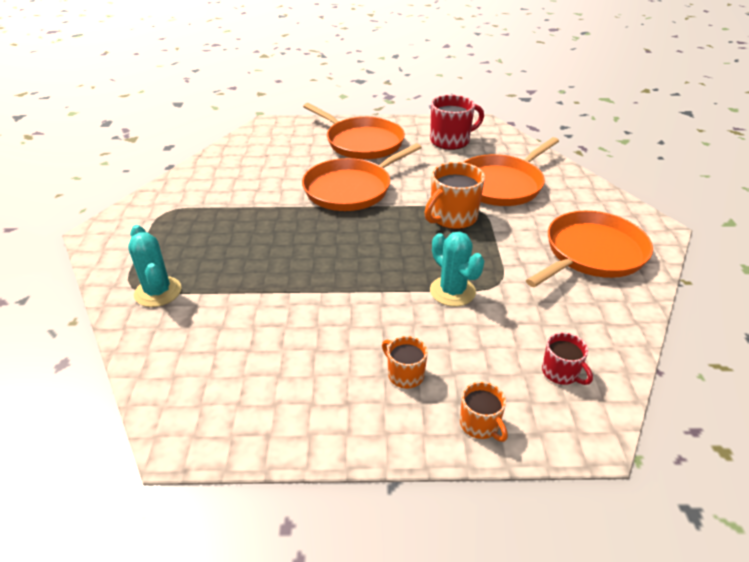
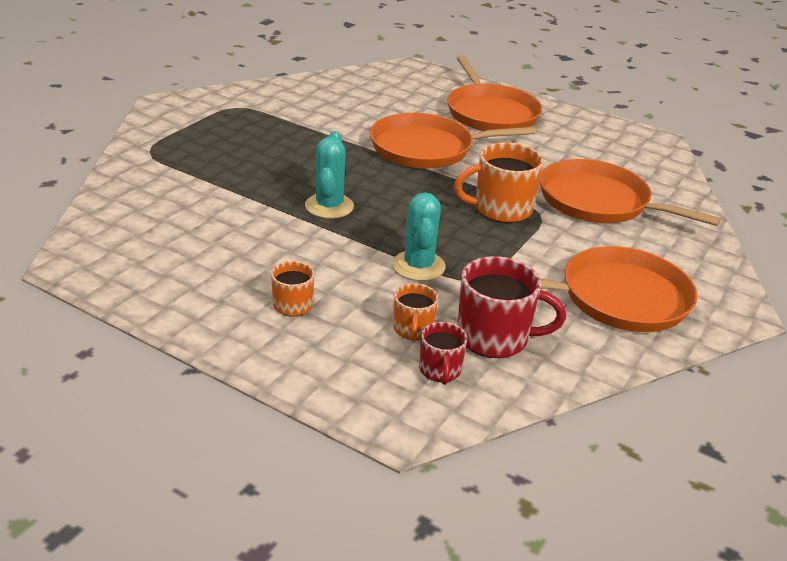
camera: 30 degrees right, 5 degrees down
turquoise cactus [128,225,182,307] -> turquoise cactus moved to [305,131,354,219]
red mug [430,95,484,150] -> red mug moved to [457,256,566,358]
orange mug [460,382,508,442] -> orange mug moved to [393,283,438,342]
orange pan [463,137,559,206] -> orange pan turned 45 degrees clockwise [540,159,721,226]

